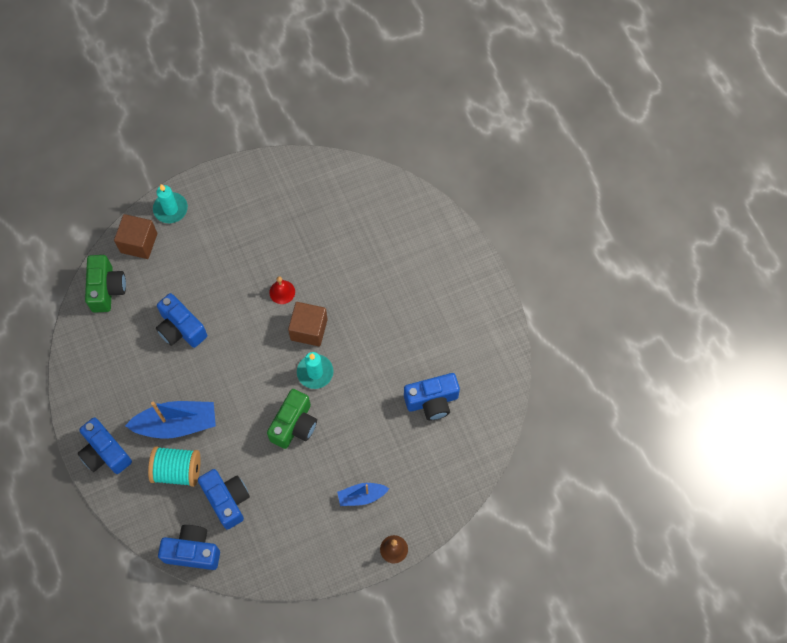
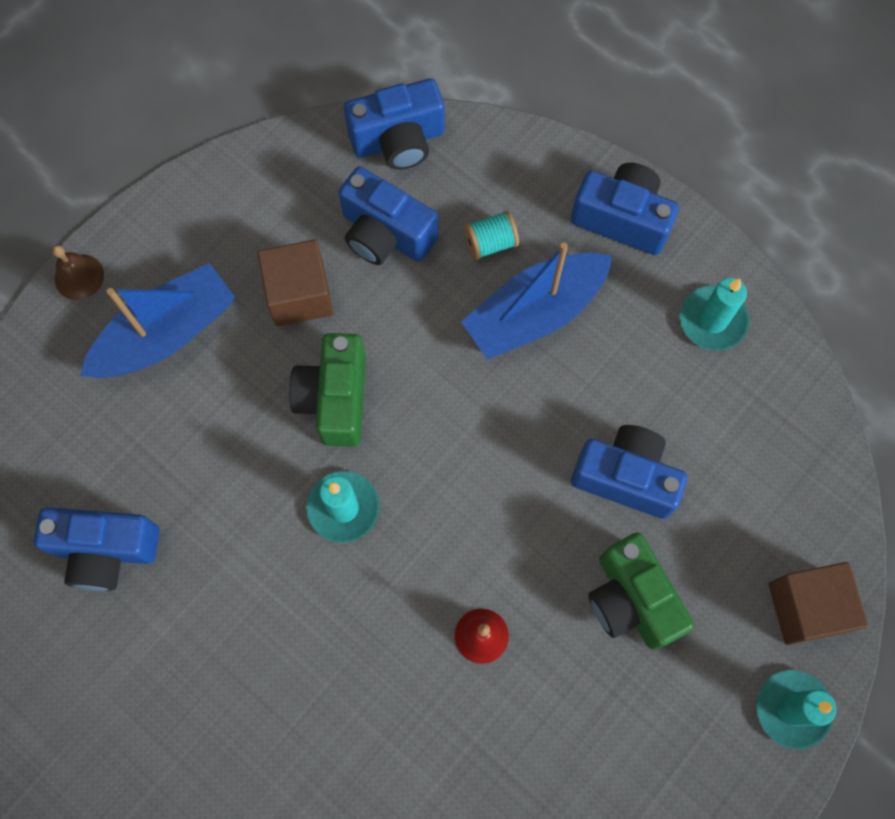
camera: 155 degrees right, 5 degrees up
green camera [85,255,126,313] -> green camera moved to [588,532,694,650]
turquoise spool [148,446,201,487] -> turquoise spool [464,211,519,260], size x0.57
brown cube [288,302,328,347] -> brown cube moved to [257,239,333,326]
blue boat [337,483,389,506] -> blue boat [80,263,235,378], size x1.77
blue camera [404,373,460,420] -> blue camera turned 135 degrees counterclockwise [34,507,160,591]
none -> turquoise candle [680,278,749,351]

